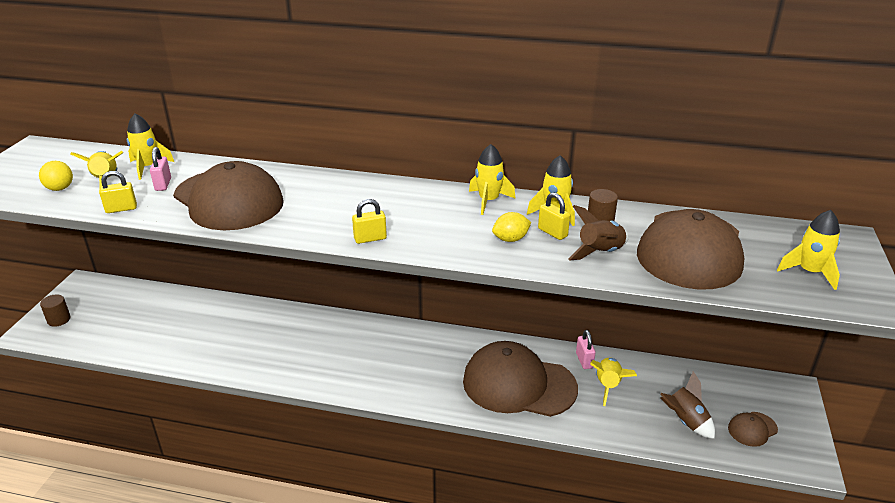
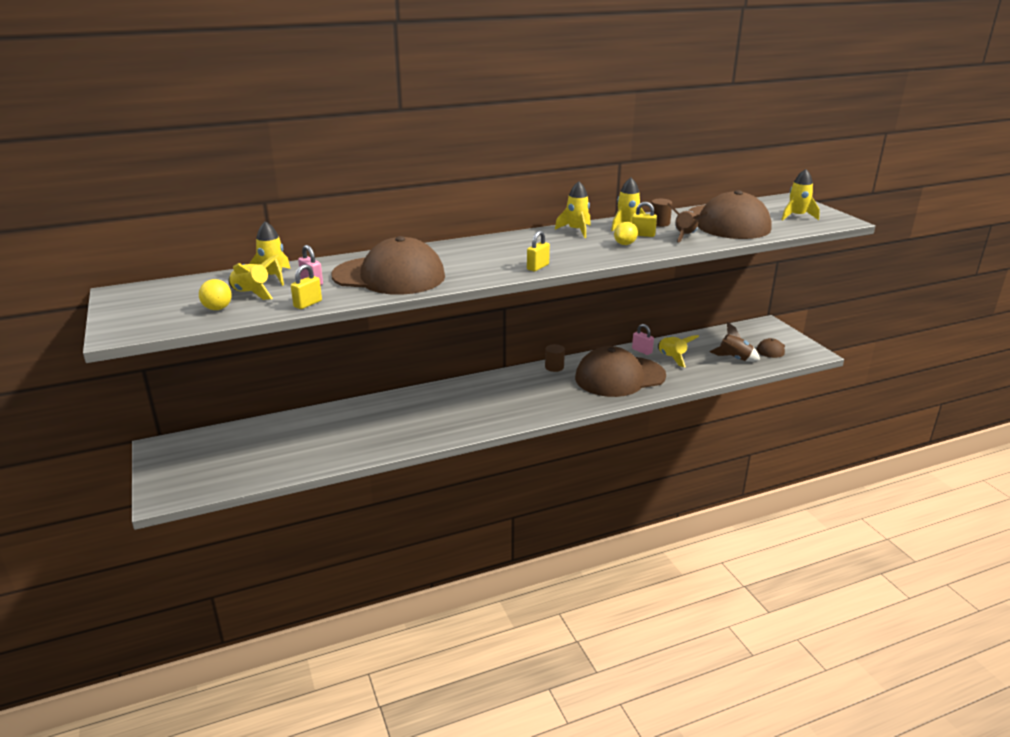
camera: 35 degrees left, 5 degrees down
brown cylinder [40,294,71,327] -> brown cylinder moved to [545,344,565,372]

